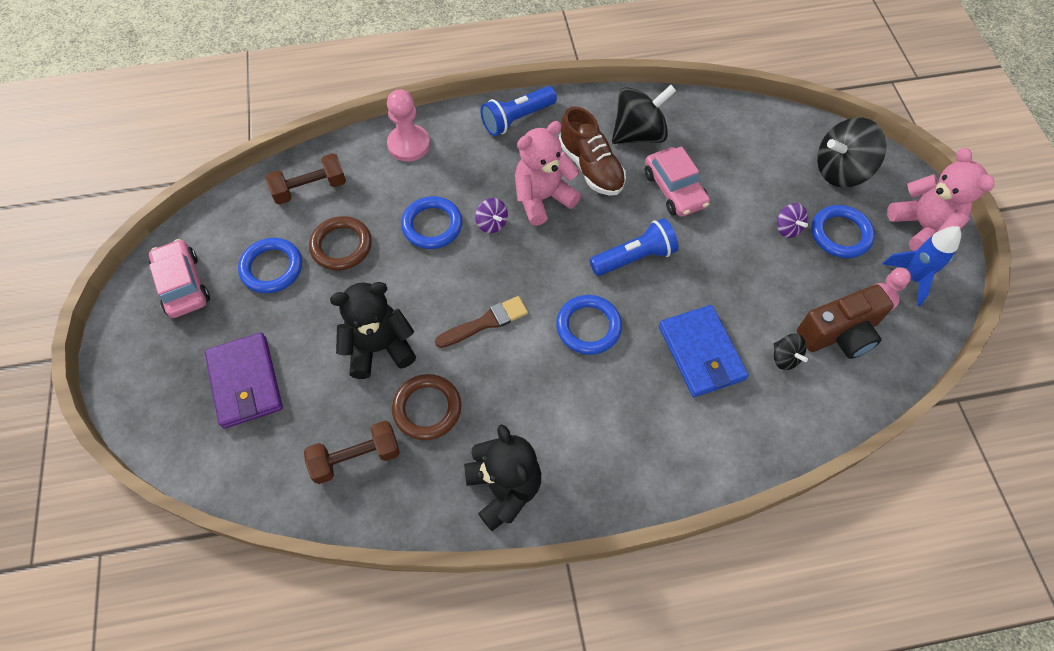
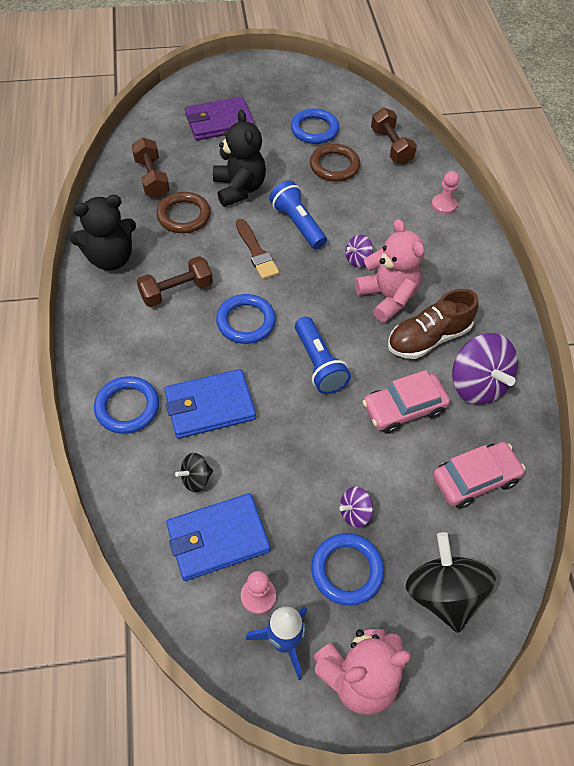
camera: 90 degrees right, 5 degrees down
pink car [149,239,210,318] -> pink car moved to [432,442,525,509]
pink pawn [387,89,430,162] -> pink pawn [431,171,459,214], size x0.65
blue ring [401,196,462,249] -> blue ring moved to [94,376,159,434]
blue flashlight [480,86,557,136] -> blue flashlight moved to [269,180,327,249]
black spinning top [612,85,676,144] -> purple spinning top [452,333,518,405]
brown camera [797,284,894,359] -> blue wallet [166,493,270,581]
none -> brown dumbbell [137,256,213,307]

